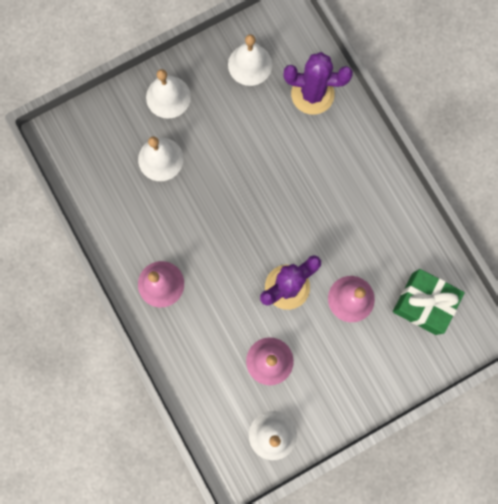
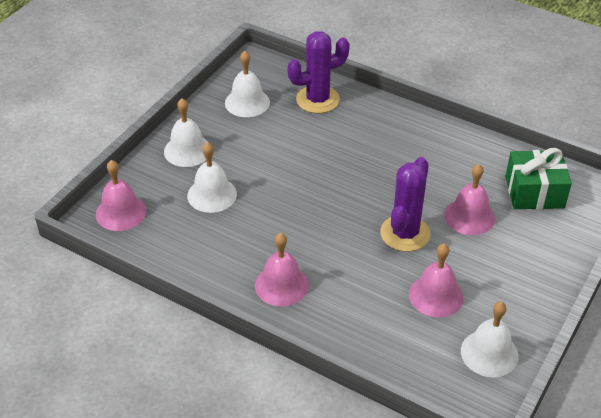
camera: 30 degrees left, 35 degrees down
none -> pink bell [96,160,146,231]

